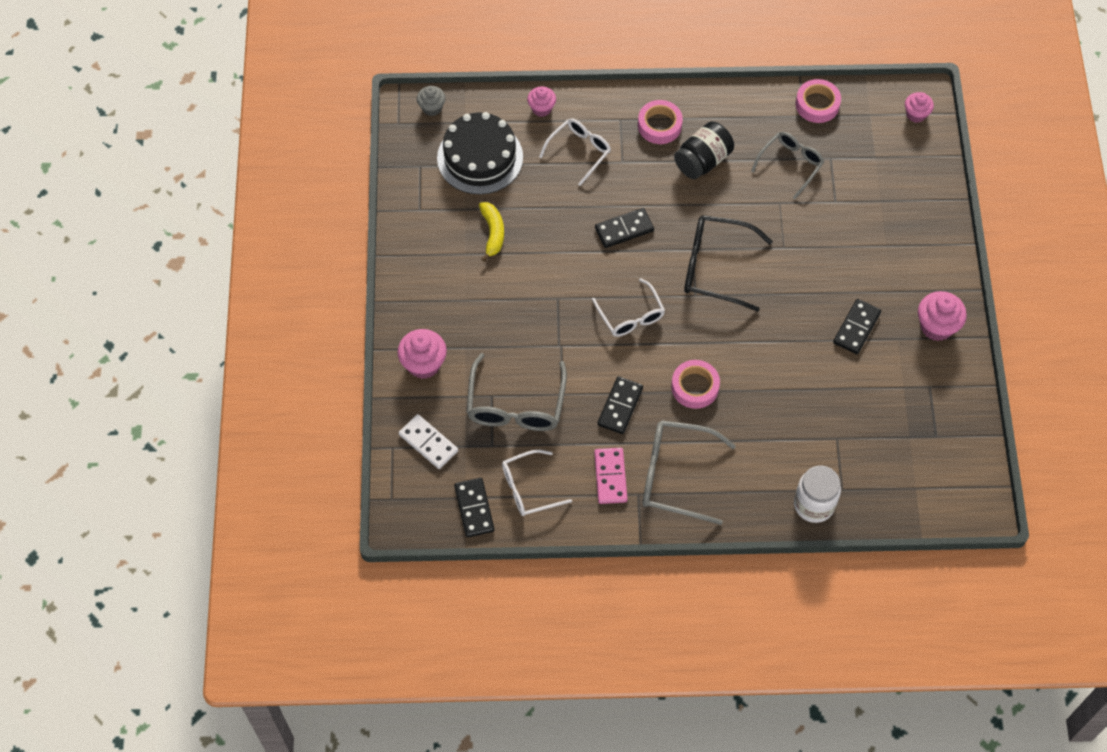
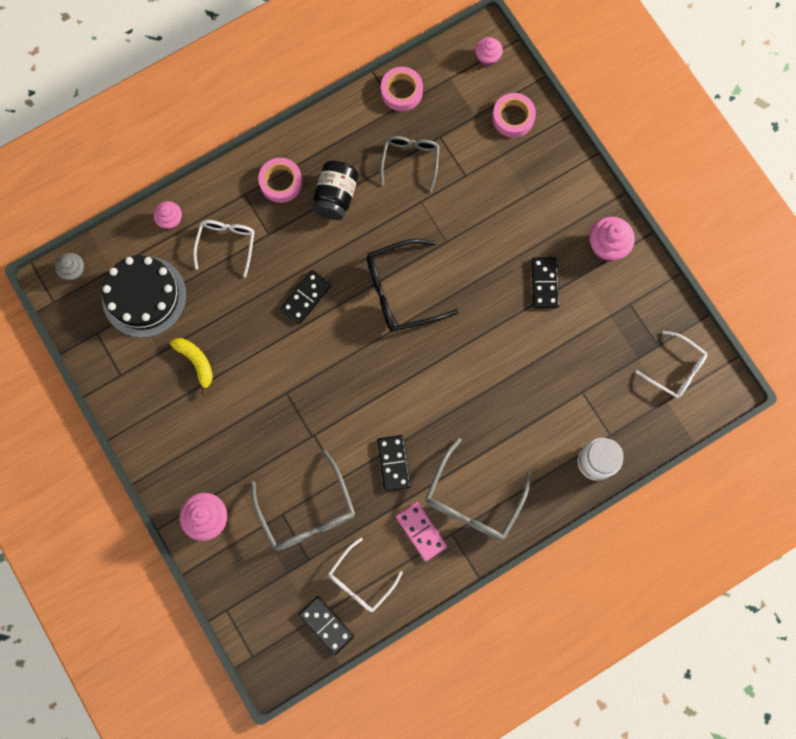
camera: 30 degrees left, 15 degrees up
white domino [399,414,458,469] -> none
white glasses [592,278,665,337] -> white glasses moved to [636,331,707,398]
grey glasses [643,420,736,525] -> grey glasses turned 45 degrees counterclockwise [425,438,531,540]
pink tape [671,360,720,409] -> pink tape moved to [492,93,536,138]

